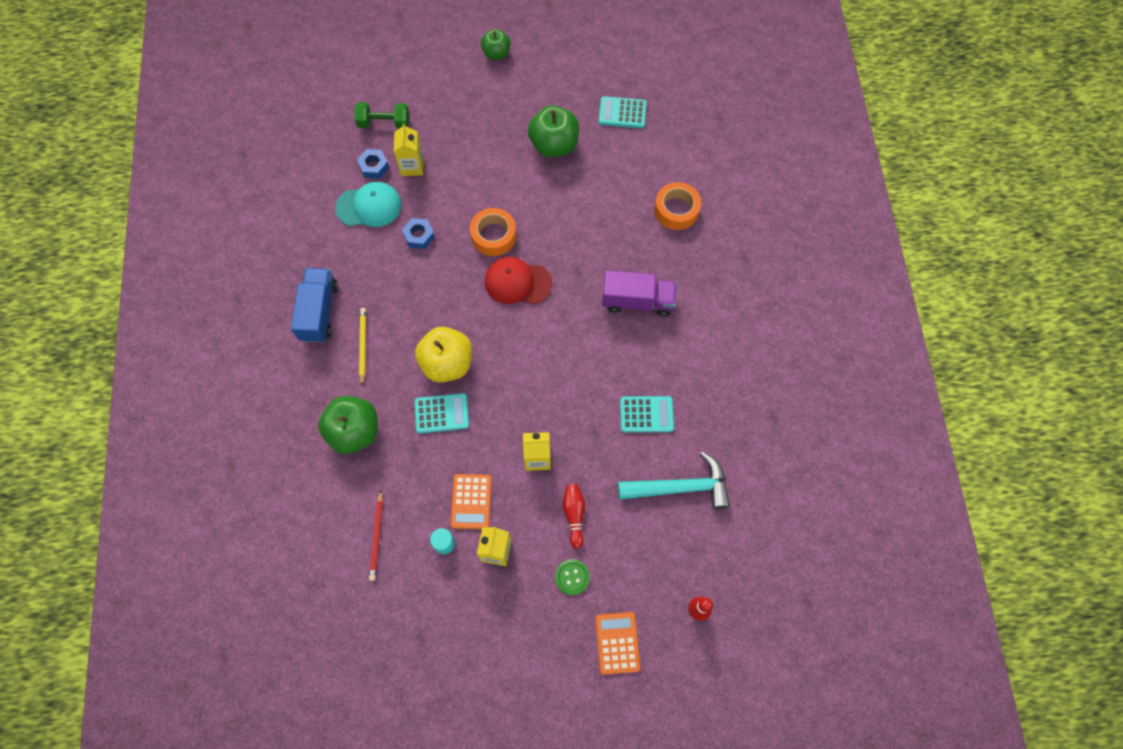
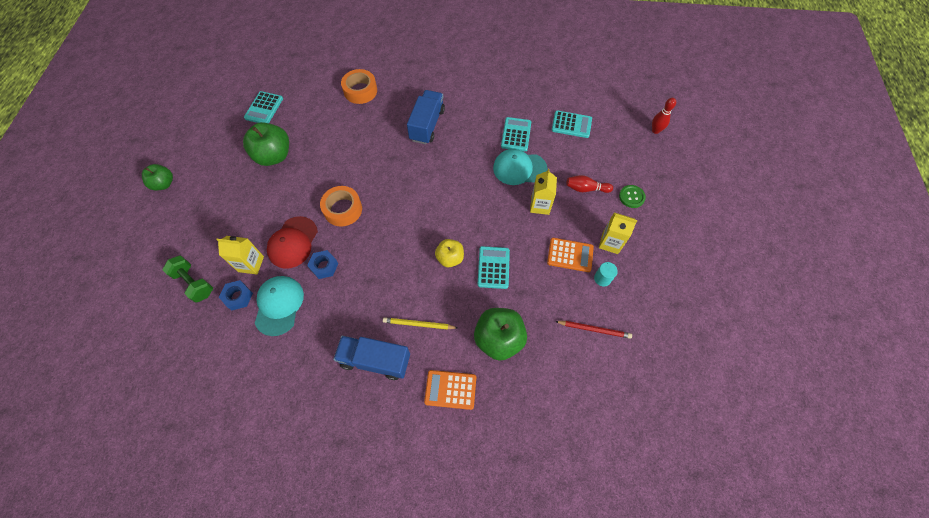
camera: 80 degrees left, 5 degrees down
green dumbbell [354,102,409,129] -> green dumbbell turned 60 degrees counterclockwise [162,255,213,303]
yellow apple [415,327,472,383] -> yellow apple [435,239,464,267], size x0.61
red cap [485,257,552,304] -> red cap moved to [267,216,318,269]
orange calculator [595,612,640,675] -> orange calculator moved to [424,370,476,410]
purple truck [602,270,677,317] -> blue truck [407,90,445,144]
turquoise hammer [618,451,730,509] -> turquoise calculator [552,110,592,138]
none -> turquoise cap [493,149,548,185]

